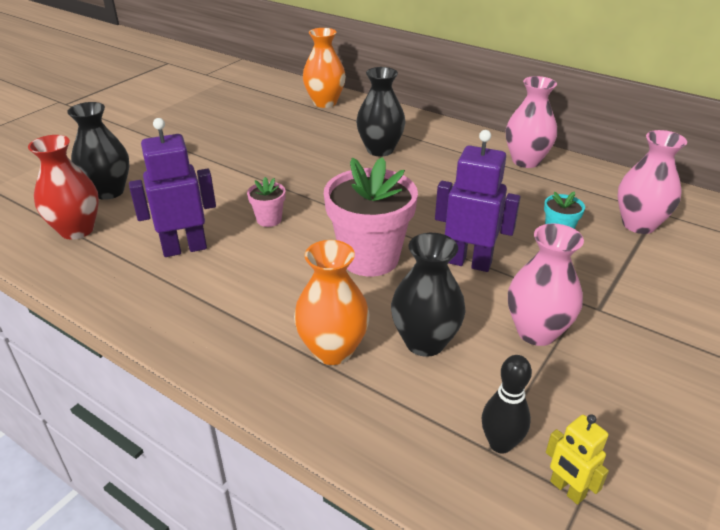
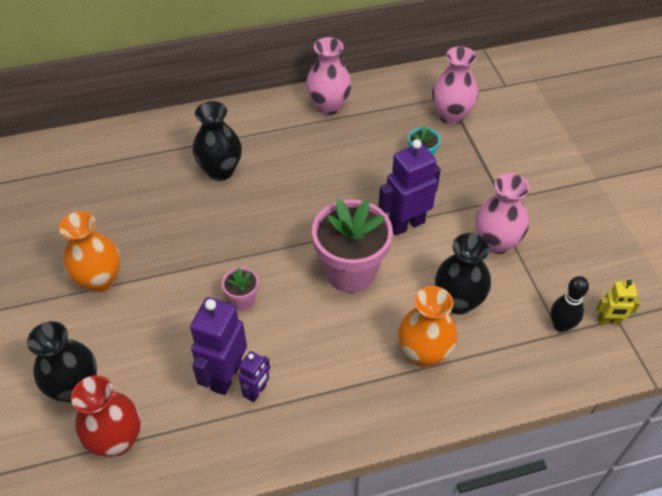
camera: 50 degrees left, 15 degrees up
orange vase [303,28,346,108] -> orange vase moved to [59,211,120,293]
none -> purple robot [239,351,270,402]

